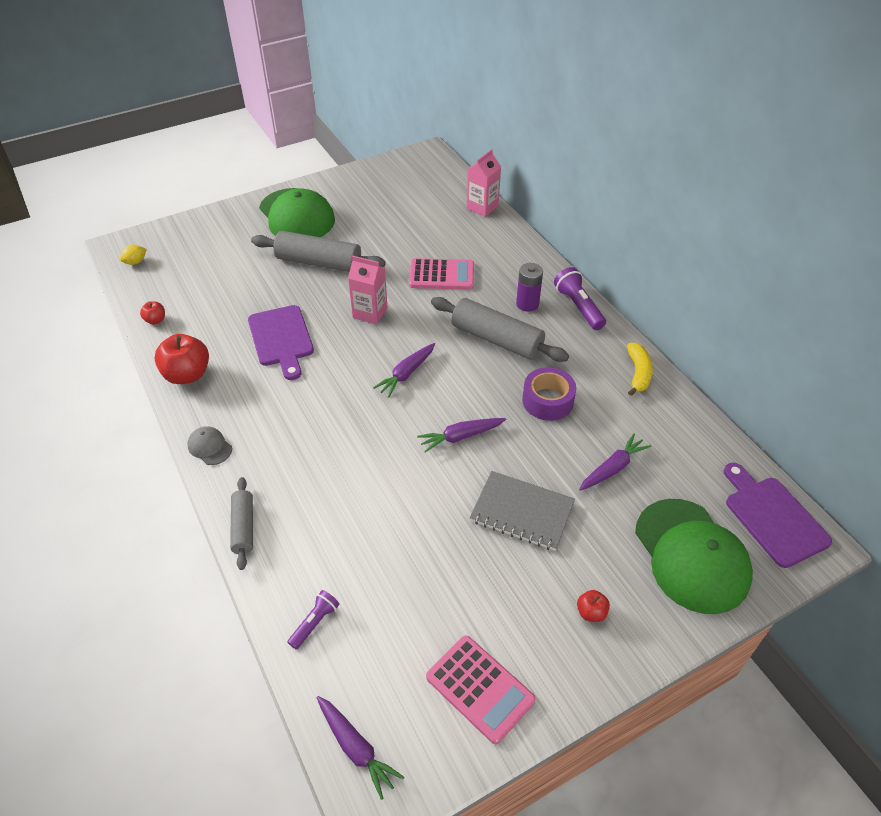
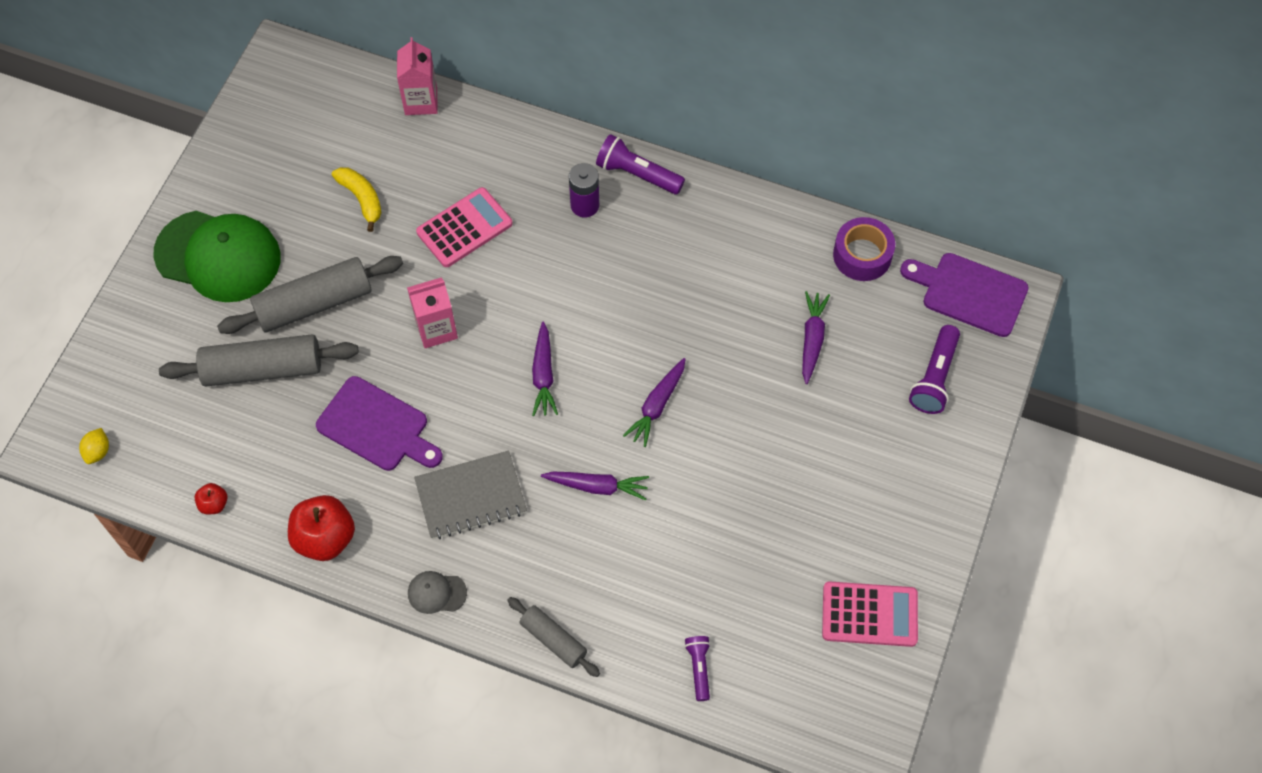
camera: 40 degrees left, 15 degrees up
purple carrot [316,696,404,800] -> purple carrot moved to [541,472,649,500]
grey rolling pin [431,297,569,362] -> grey rolling pin moved to [159,334,359,387]
grey notebook [470,471,575,551] -> grey notebook moved to [414,450,527,539]
purple tape [522,367,576,421] -> purple tape moved to [833,217,895,281]
red apple [577,590,610,622] -> none
yellow banana [627,343,653,396] -> yellow banana moved to [332,167,382,232]
green cap [635,499,753,614] -> purple flashlight [909,325,960,414]

